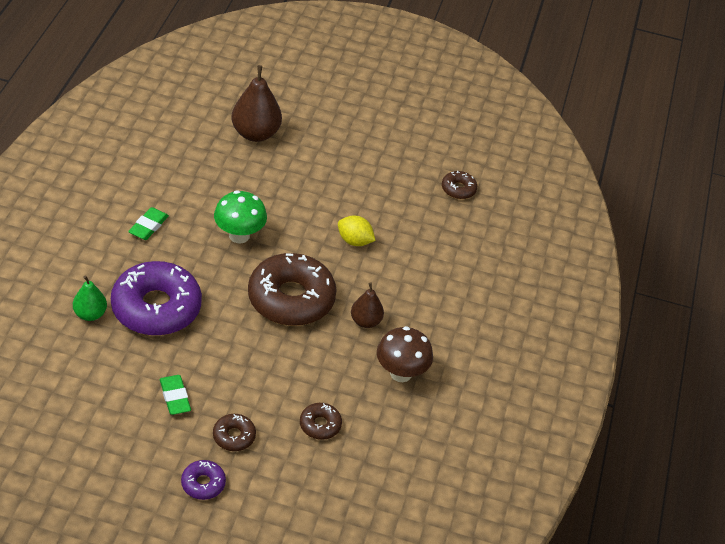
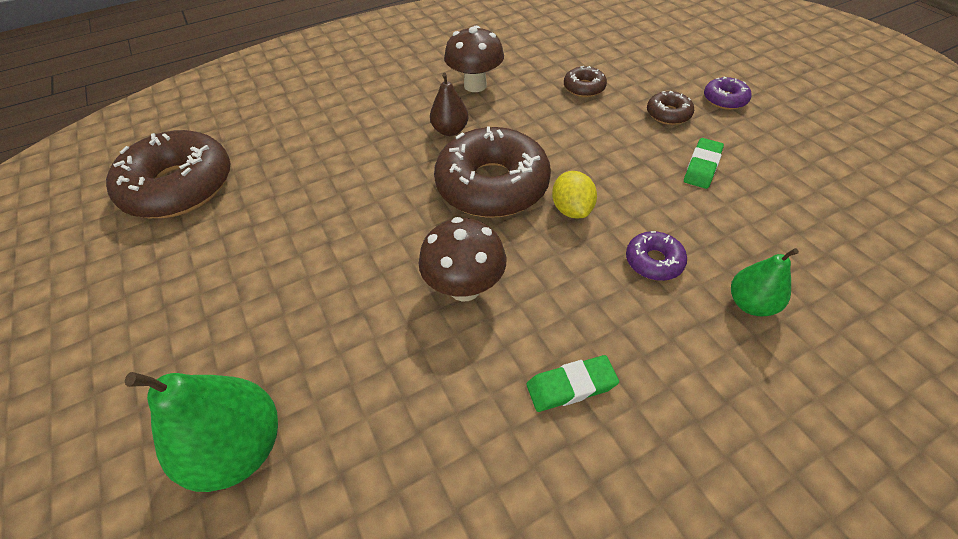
camera: 125 degrees left, 5 degrees up
purple donut [111,261,202,336] -> purple donut [626,231,687,281], size x0.45
green mushroom [214,190,267,243] -> brown mushroom [419,217,506,302]
brown pear [232,65,282,142] -> green pear [125,372,278,492]
yellow lemon [338,216,376,246] -> yellow lemon moved to [552,171,597,219]
brown donut [442,171,477,199] -> brown donut [106,130,231,218], size x2.24

